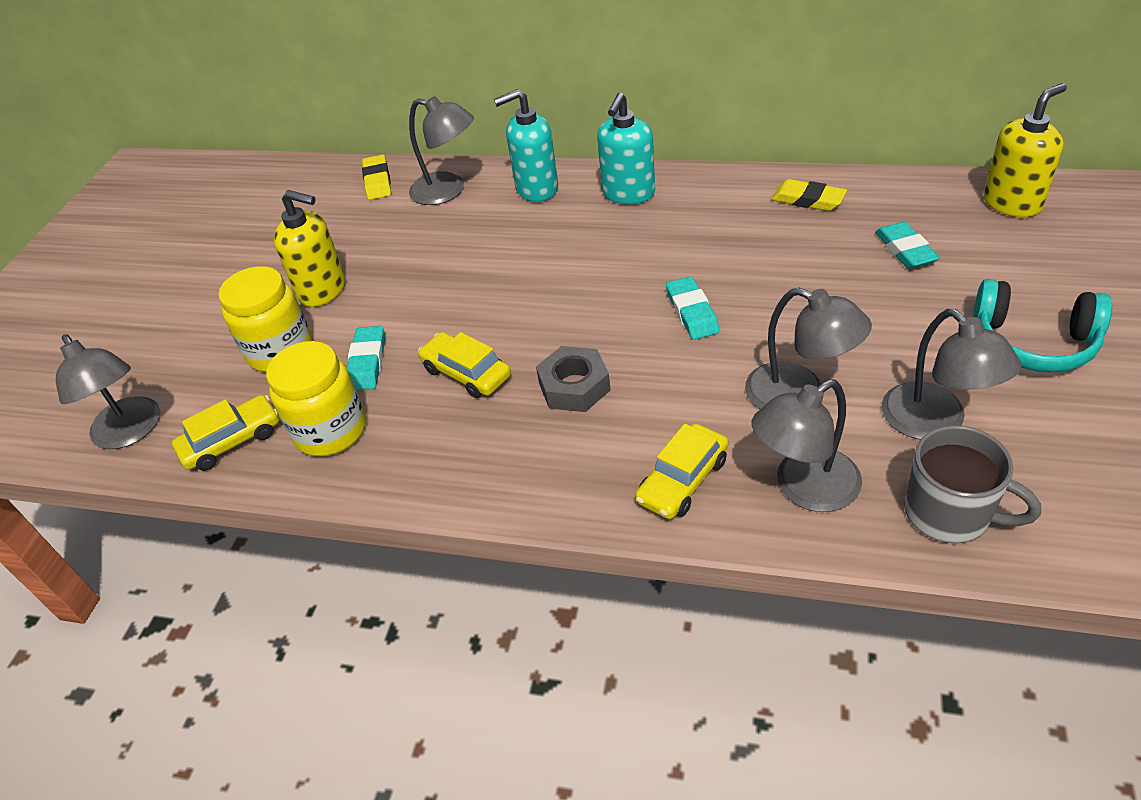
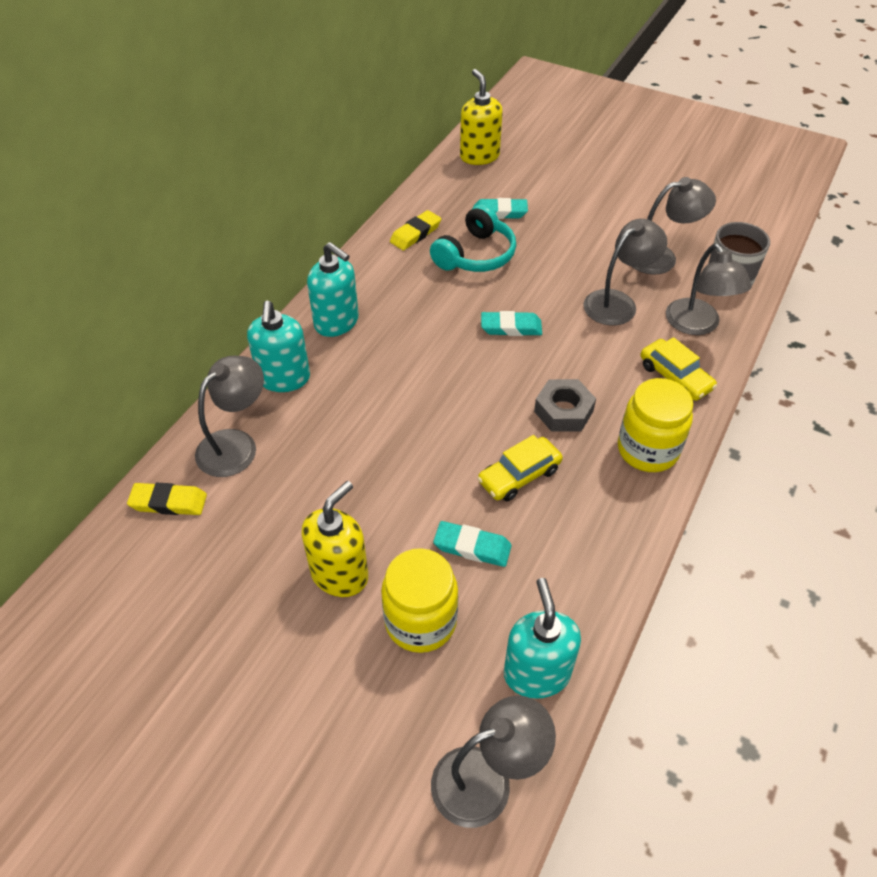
camera: 80 degrees left, 5 degrees up
yellow car [172,395,279,471] -> turquoise soap dispenser [504,578,581,699]
yellow jar [266,341,366,457] -> yellow jar moved to [618,378,693,472]
turquoise headphones [973,279,1112,372] -> turquoise headphones moved to [430,204,516,272]

